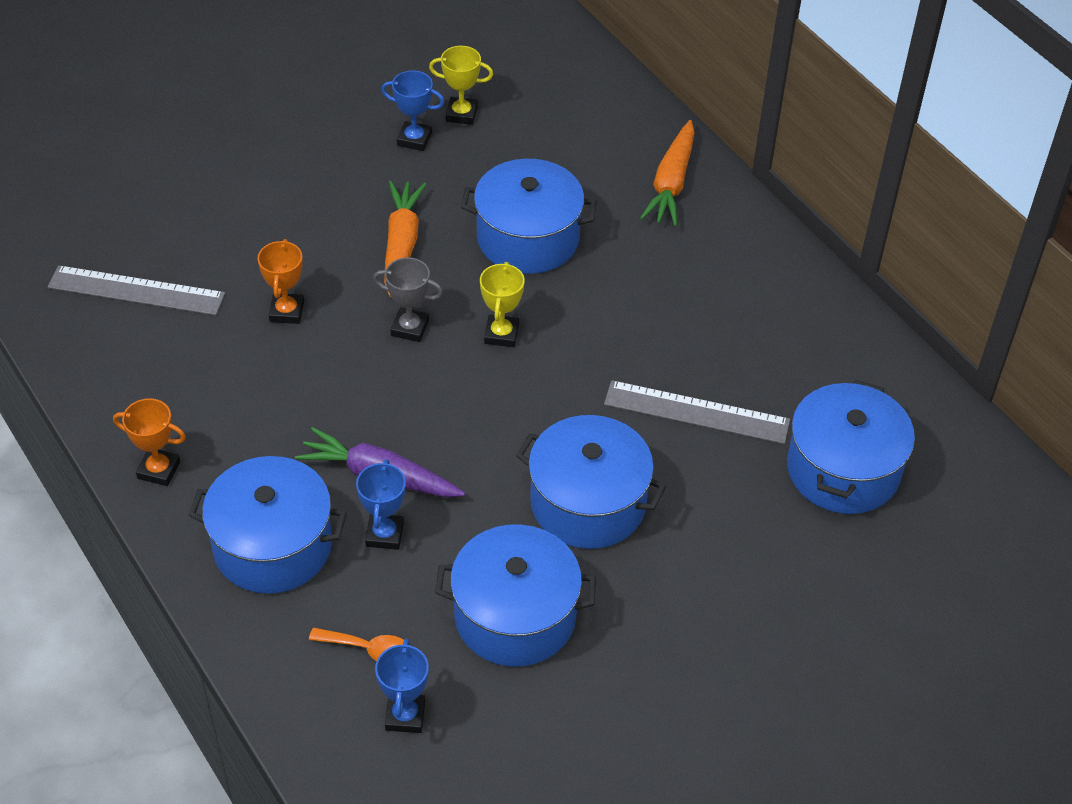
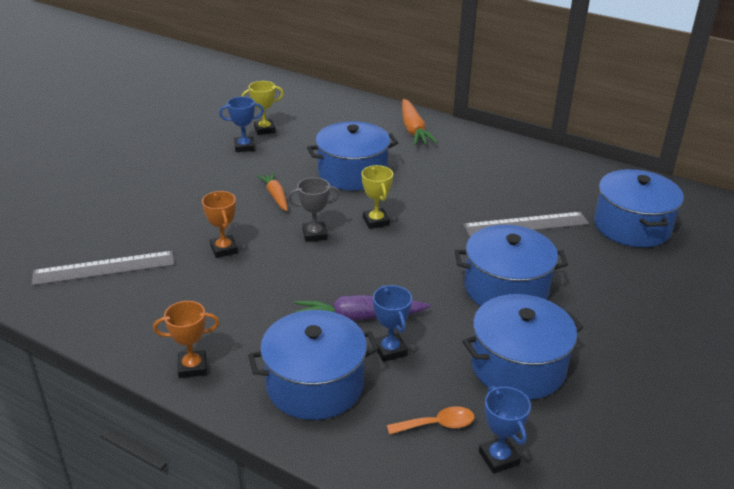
camera: 25 degrees left, 15 degrees down
orange carrot [384,181,426,297] -> orange carrot [257,172,288,211], size x0.66

